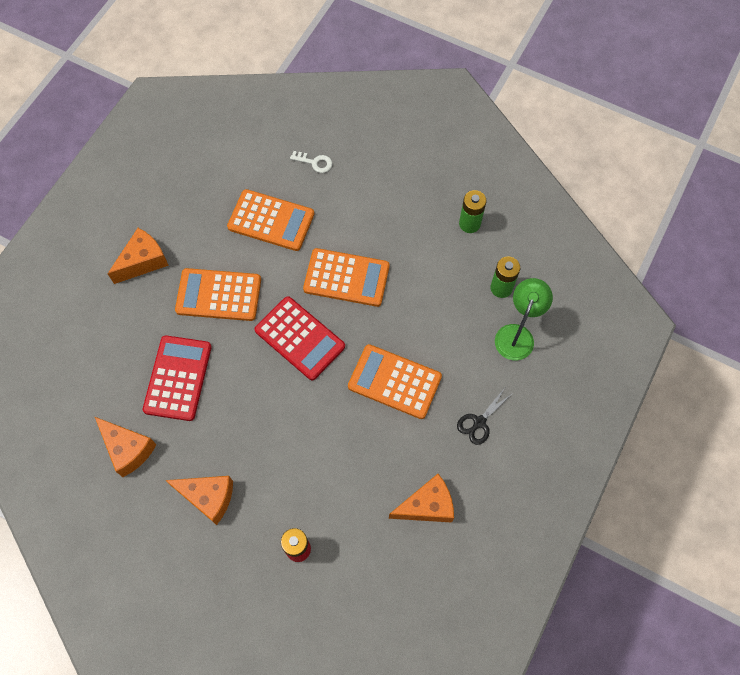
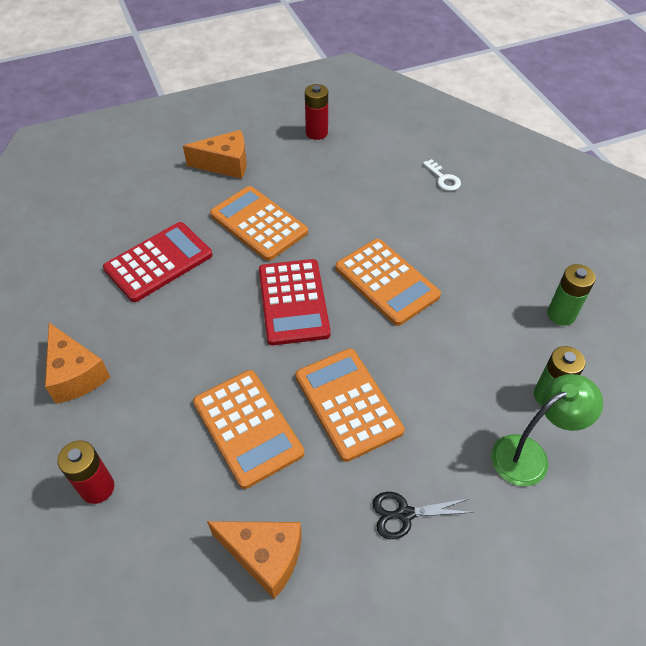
camera: 40 degrees right, 15 degrees down
orange cheese [95,417,157,477] -> none
orange calculator [227,189,314,251] -> orange calculator moved to [193,370,304,489]
none -> red battery [305,84,328,140]

